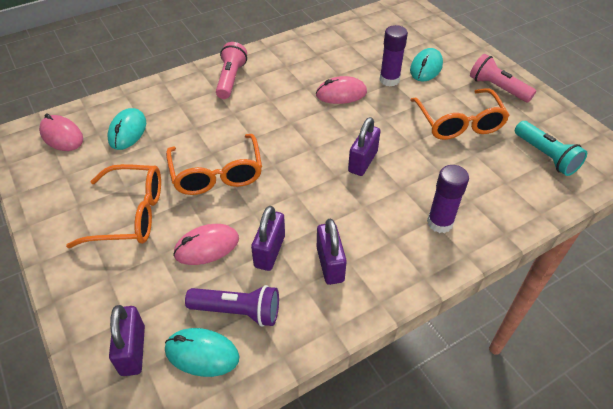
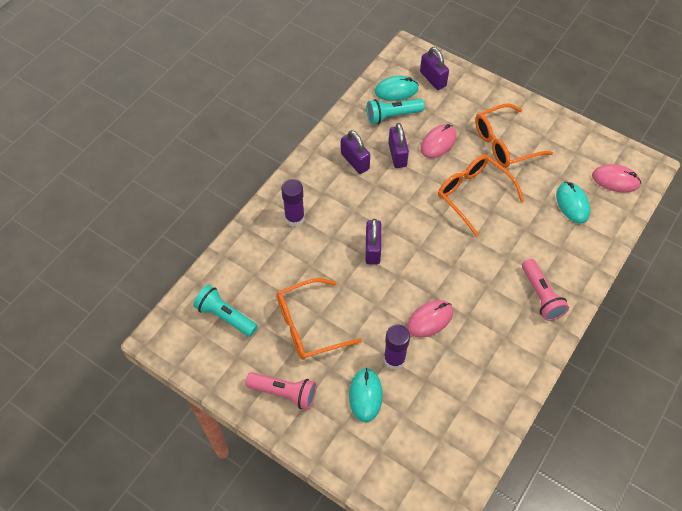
camera: 155 degrees right, 10 degrees up
purple flashlight [185,285,279,327] -> turquoise flashlight [367,99,425,124]
orange glasses [410,88,510,140] -> orange glasses turned 75 degrees counterclockwise [277,278,362,360]

